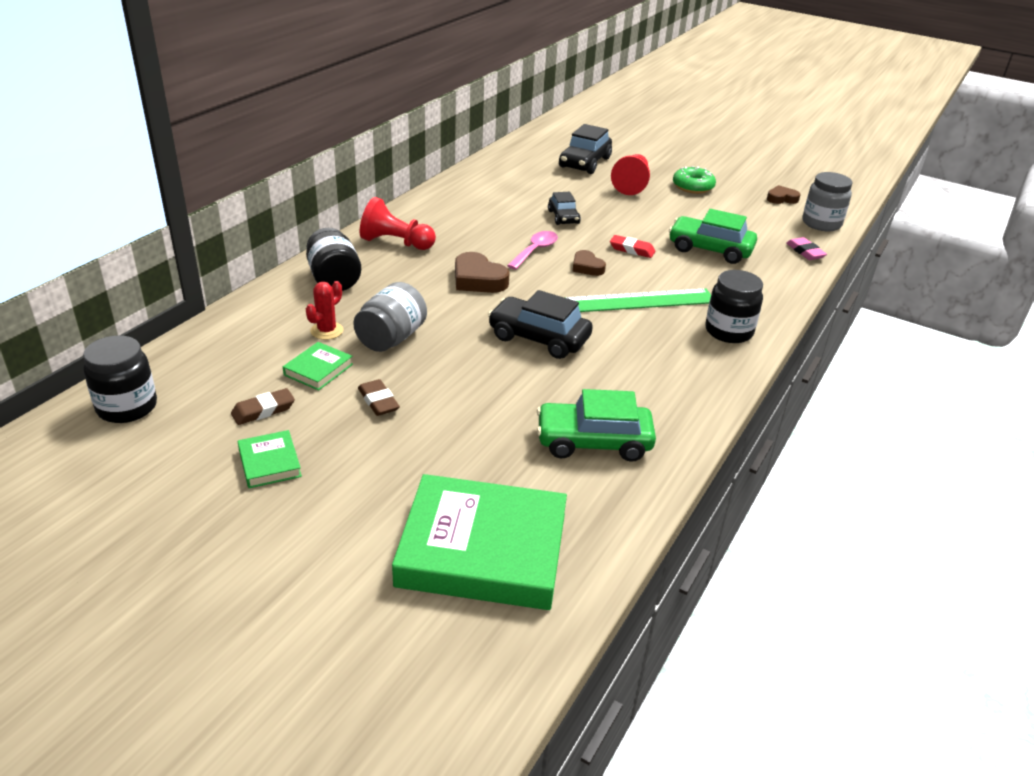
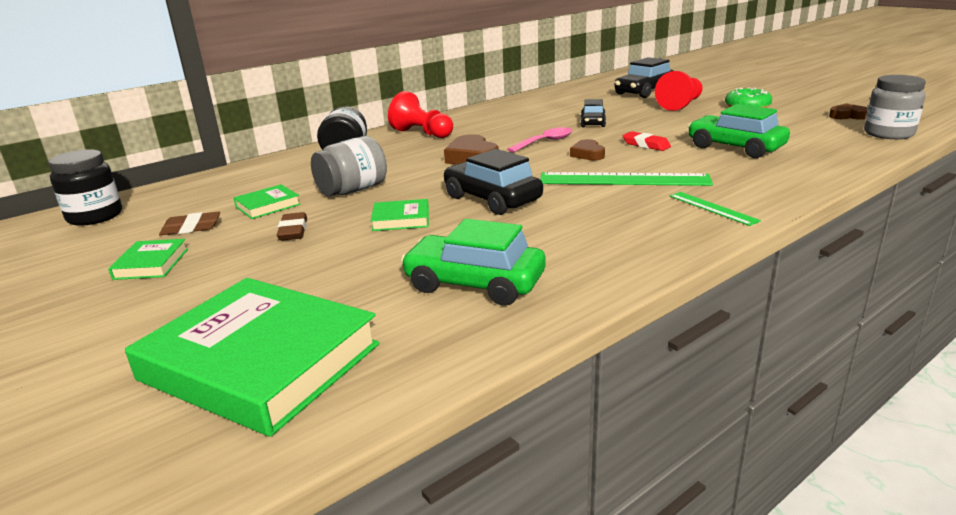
camera: 25 degrees right, 10 degrees down
red cactus [306,281,343,340] -> none
black jar [705,270,763,343] -> green ruler [670,192,761,226]
pink eraser [786,237,827,260] -> none
none -> green book [371,199,429,231]

